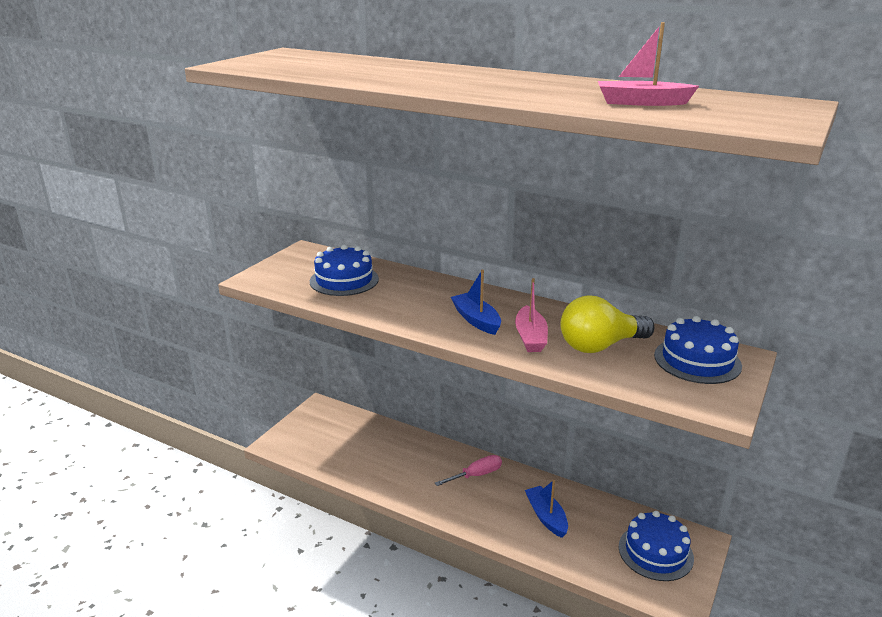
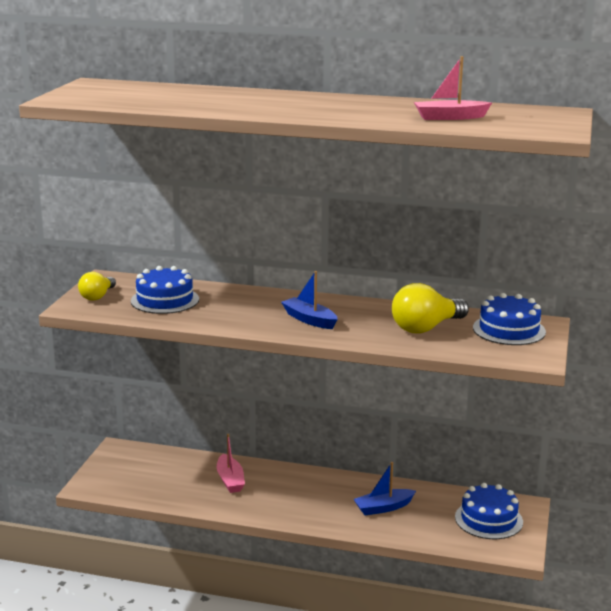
camera: 15 degrees left, 5 degrees down
pink screwdriver [435,455,502,486] -> none
pink boat [515,278,548,352] -> pink boat moved to [217,434,245,493]
blue boat [525,480,568,538] -> blue boat turned 75 degrees counterclockwise [353,462,416,515]
none -> yellow light bulb [78,272,116,301]

